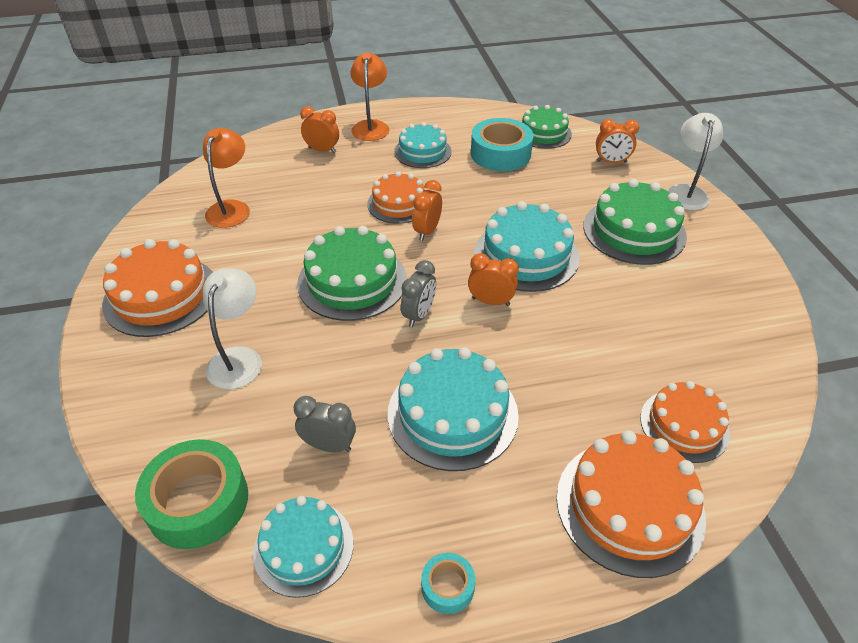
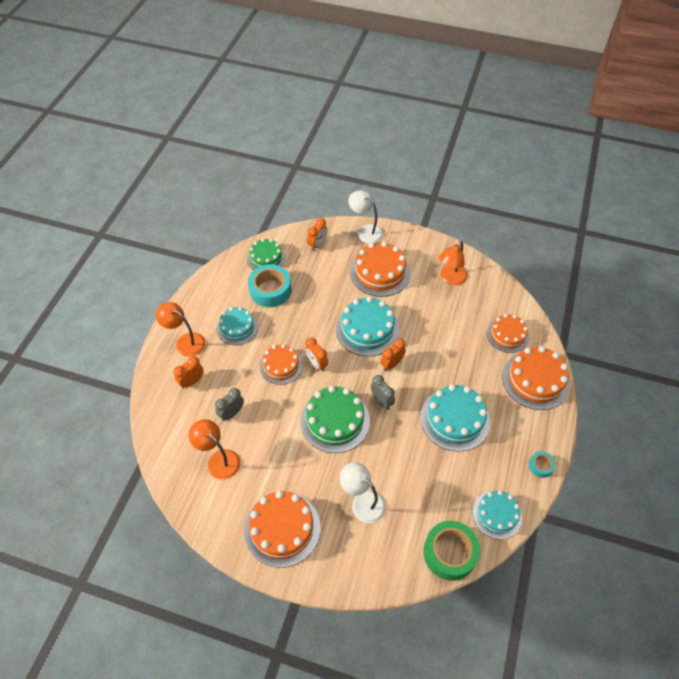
camera: 60 degrees left, 10 degrees up
grey clock [294,396,356,452] -> grey clock moved to [215,388,244,421]
green cake [583,179,687,265] -> orange cake [350,241,410,297]
none -> orange lamp [439,241,468,285]

